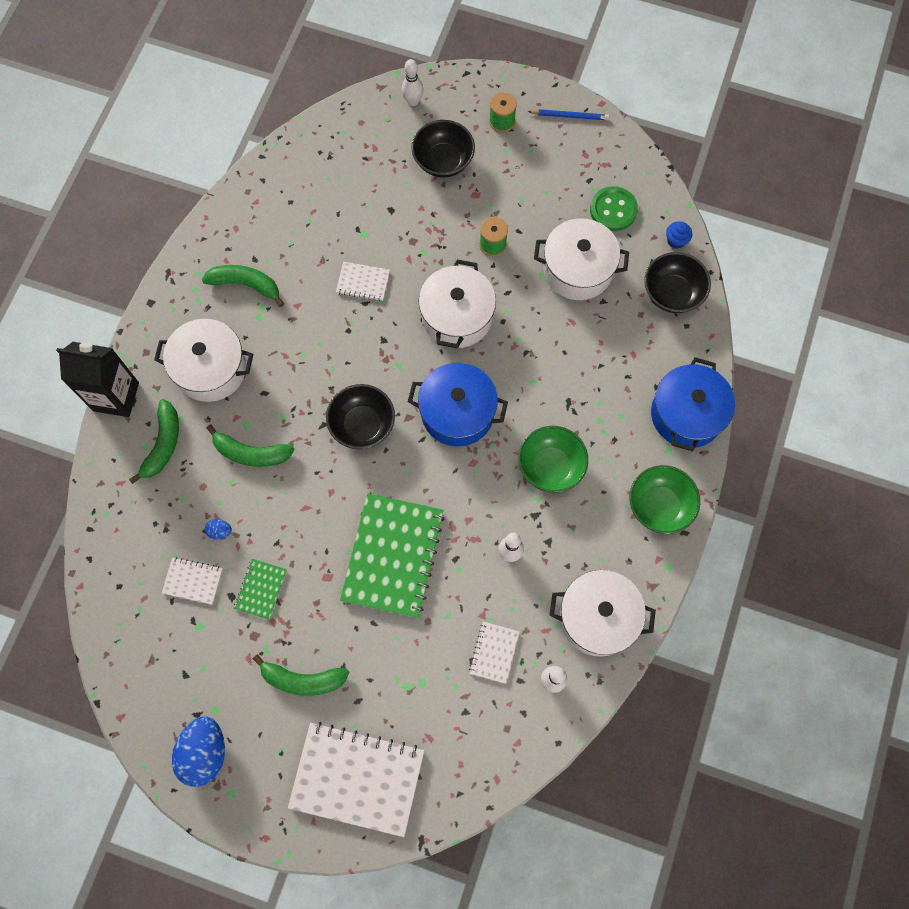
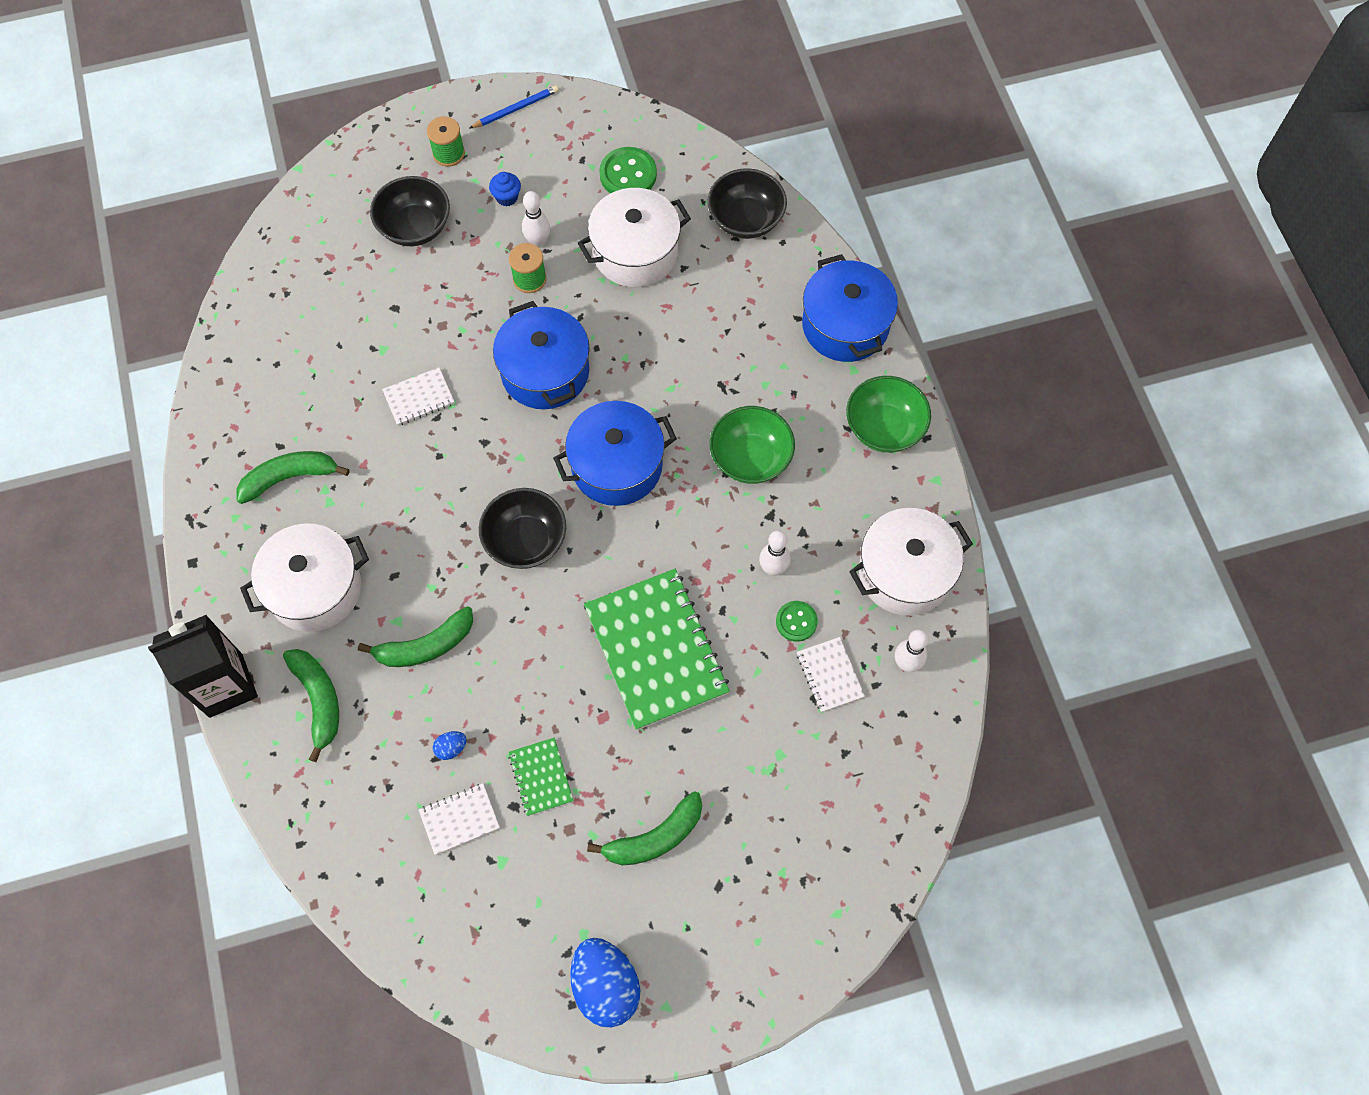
camera: 35 degrees left, 5 degrees down
white notebook [288,722,424,837] -> none
white bowling pin [402,59,424,106] -> white bowling pin moved to [522,191,550,248]
white pot [419,259,496,349] -> blue pot [493,301,590,409]
blue cupcake [666,221,692,249] -> blue cupcake moved to [489,172,521,206]
none -> green button [776,601,818,642]

